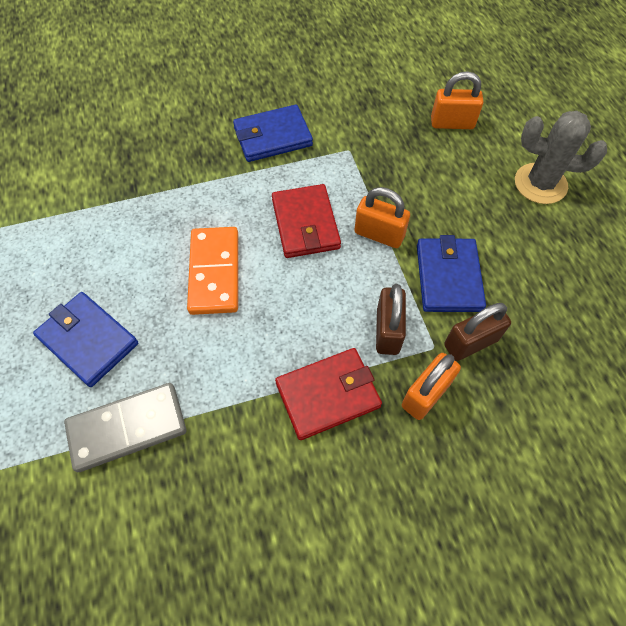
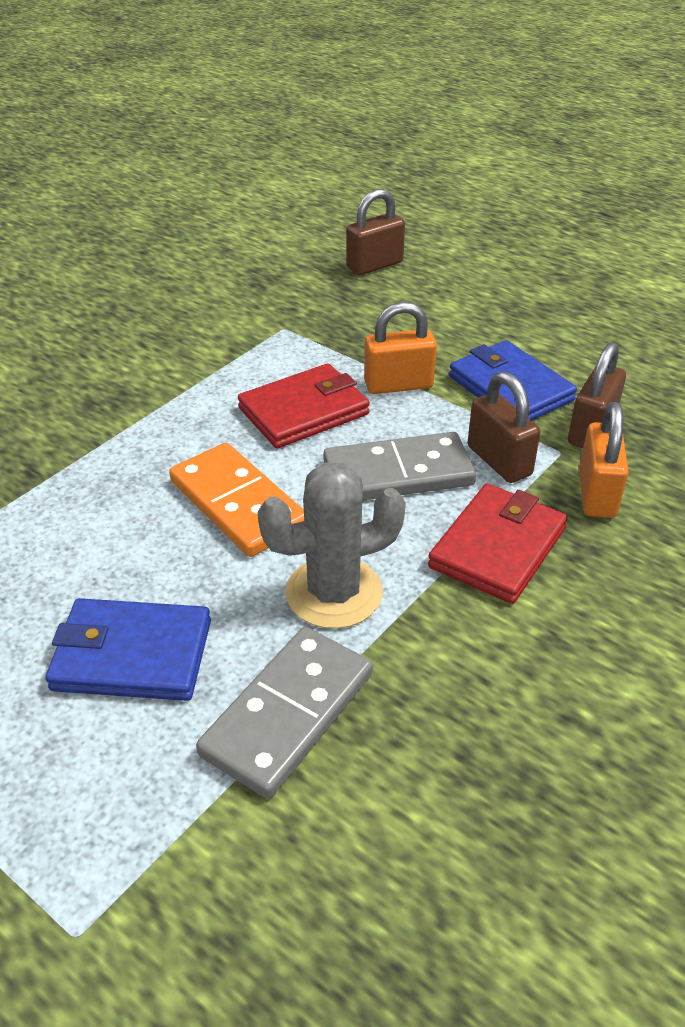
camera: 35 degrees left, 20 degrees down
blue wallet [233,104,313,162] -> none
red wallet [272,184,341,258] -> red wallet turned 75 degrees counterclockwise [238,363,370,448]
orange padlock [431,71,484,129] -> brown padlock [346,189,405,275]
grey cactus [515,111,607,204] -> grey cactus moved to [258,462,406,629]
none -> grey domino [323,432,476,501]

